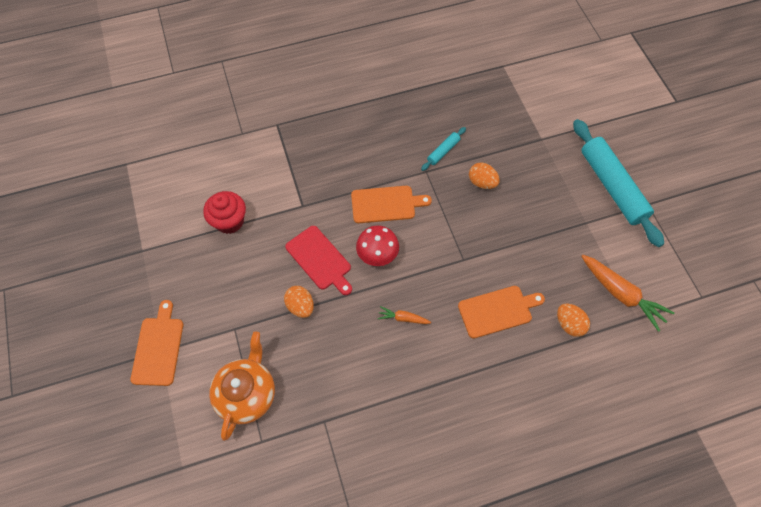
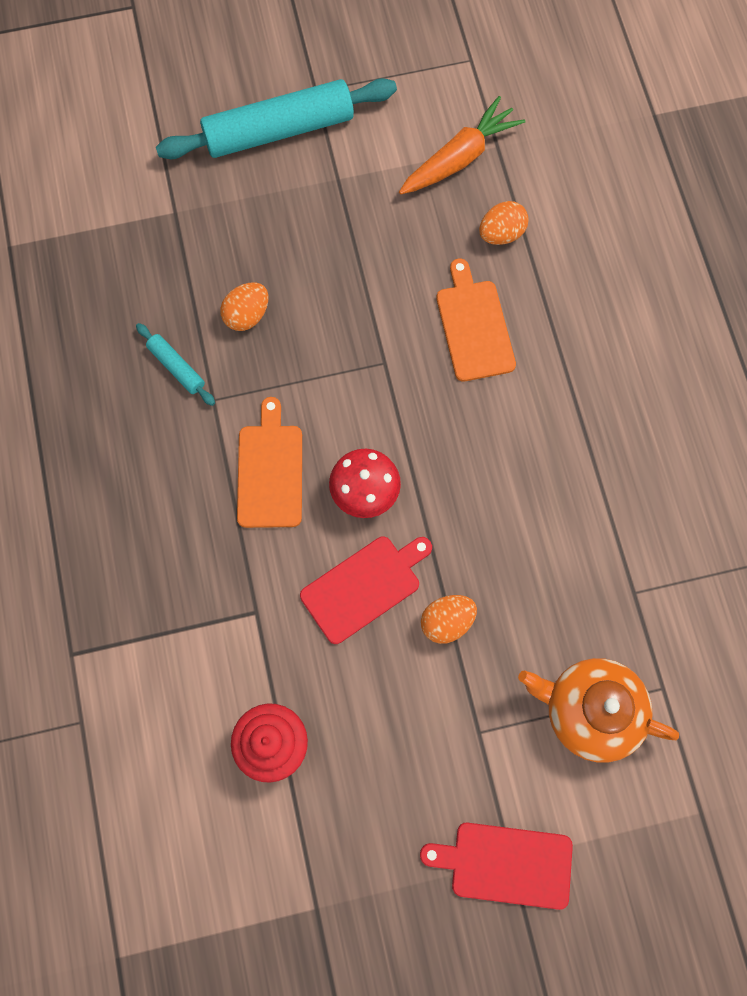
camera: 85 degrees left, 10 degrees up
orange cutting board [130,300,183,386] -> red cutting board [420,823,573,910]
orange carrot [378,306,431,324] -> none

